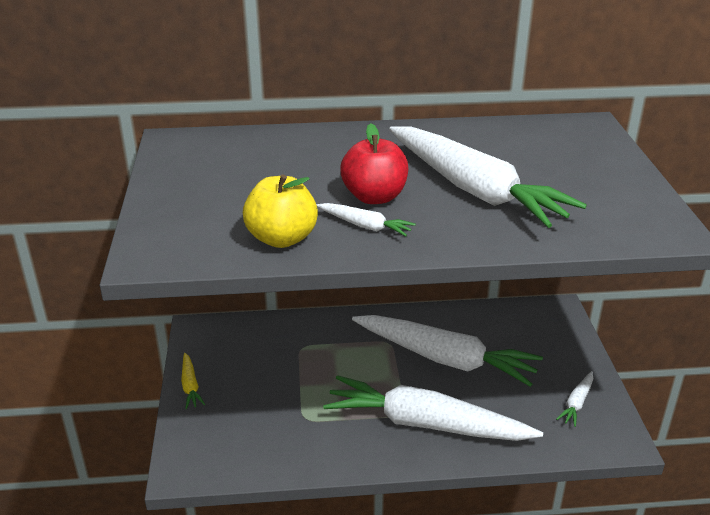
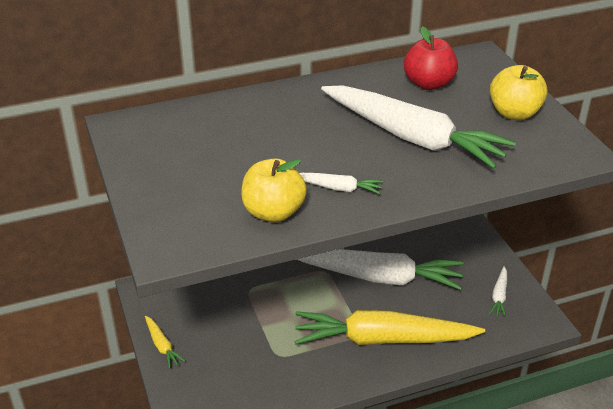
camera: 15 degrees left, 5 degrees up
white carrot [323,375,543,441] -> yellow carrot [295,310,485,345]
red apple [340,123,408,204] -> red apple moved to [404,26,458,90]
none -> yellow apple [490,65,548,120]

